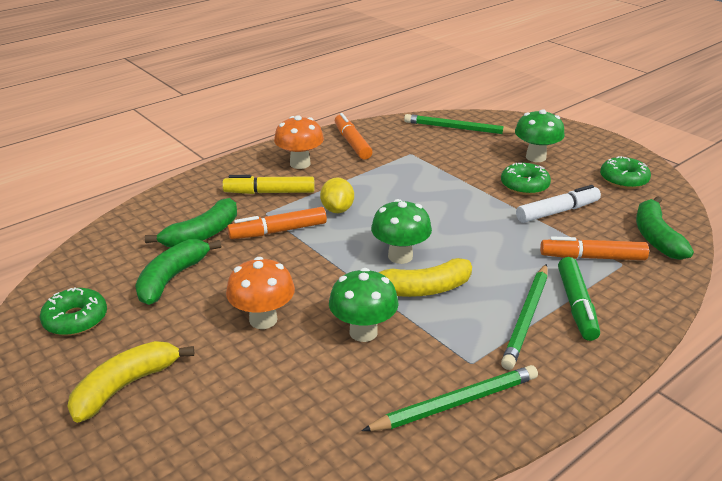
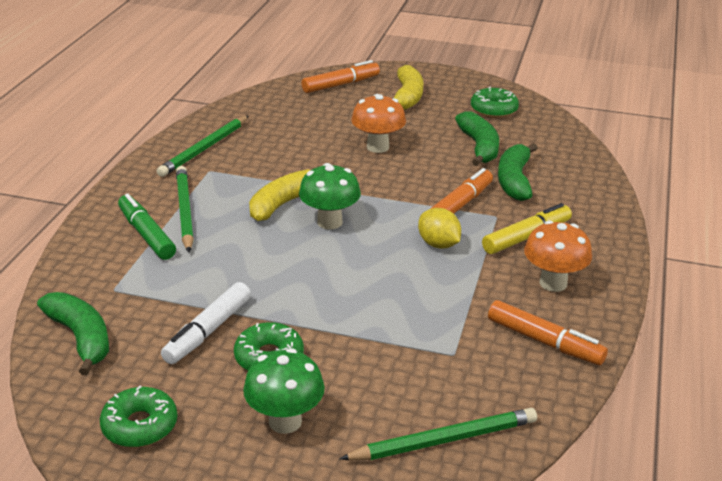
camera: 145 degrees right, 0 degrees up
green mushroom [329,268,399,342] -> none
orange marker [540,236,649,260] -> orange marker moved to [301,60,380,93]

